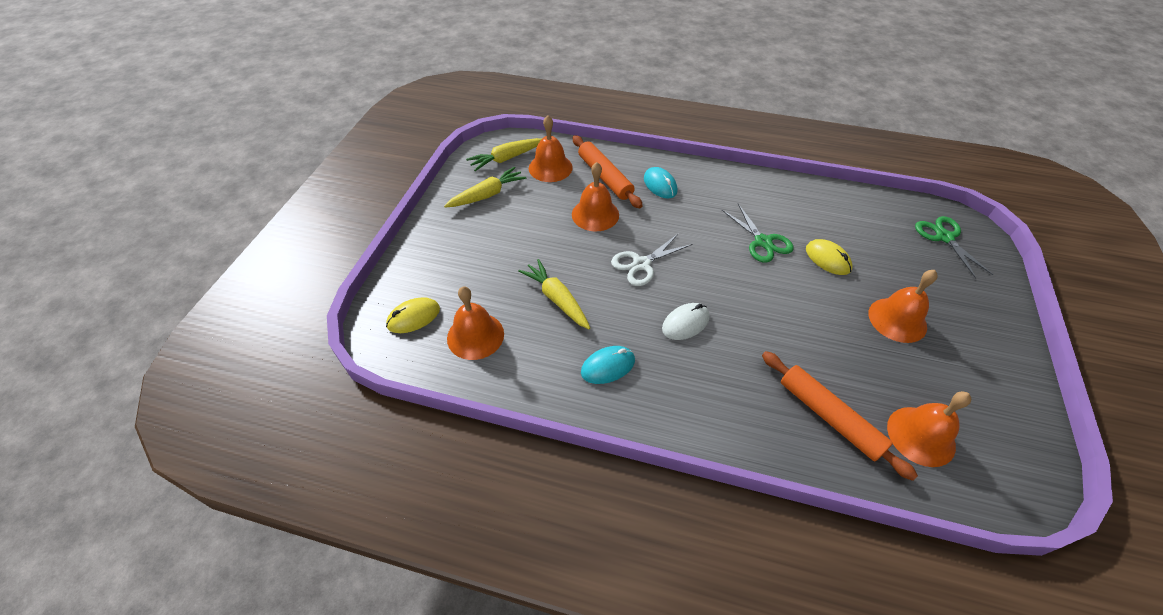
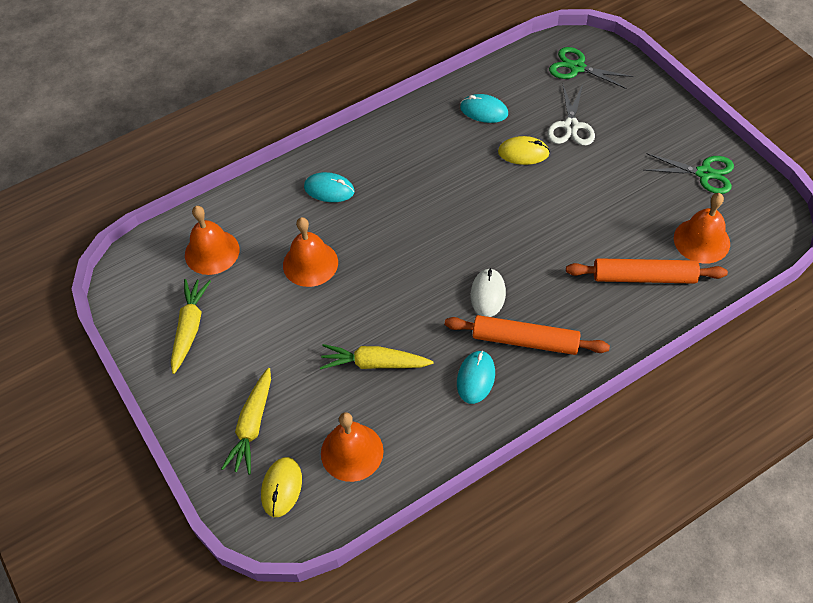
camera: 45 degrees left, 5 degrees up
yellow carrot [466,138,541,171] -> yellow carrot moved to [221,368,271,475]
orange rolling pin [572,135,643,209] -> orange rolling pin moved to [445,315,610,355]
white scissors [611,233,692,286] -> white scissors moved to [548,85,595,146]
green scissors [722,204,794,263] -> green scissors moved to [644,153,734,194]
orange bell [868,270,938,343] -> none
none -> turquoise mouse [460,94,508,123]

